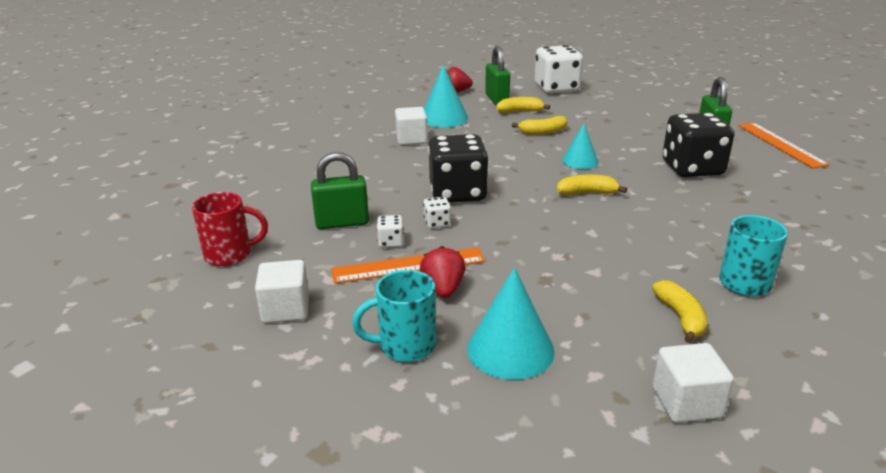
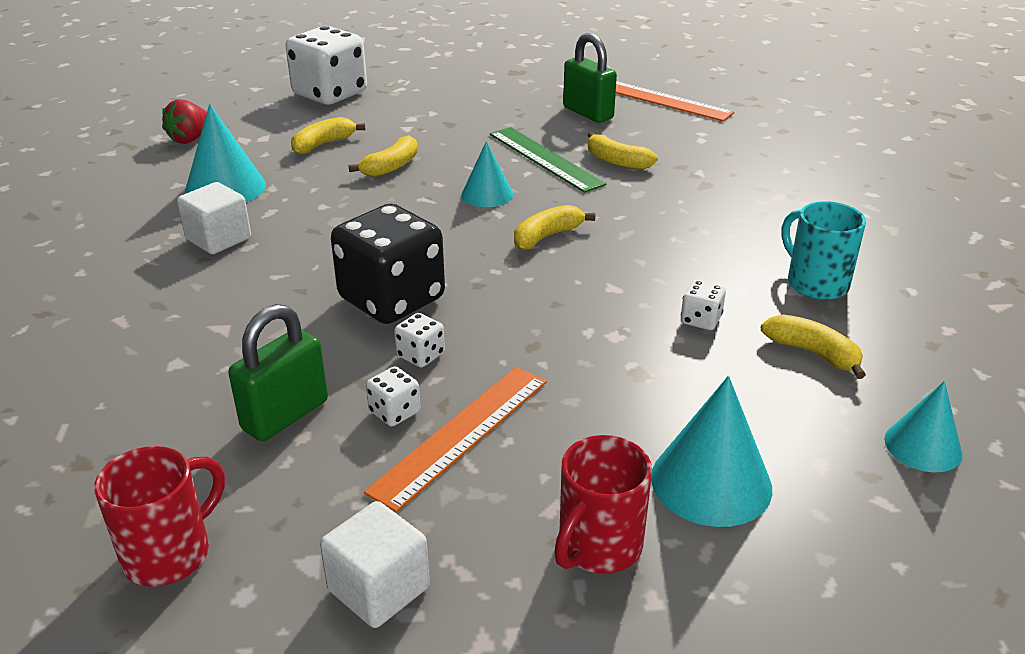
camera: 40 degrees left, 5 degrees up
turquoise mug [352,270,436,362] -> red mug [554,435,652,574]
red strawberry [420,246,466,298] -> none
green padlock [485,46,510,105] -> none
white cube [653,343,734,423] -> turquoise cone [884,381,963,472]
black dice [663,113,734,177] -> yellow banana [588,132,658,170]
none -> green ruler [490,127,606,193]
none -> white dice [681,280,726,330]

